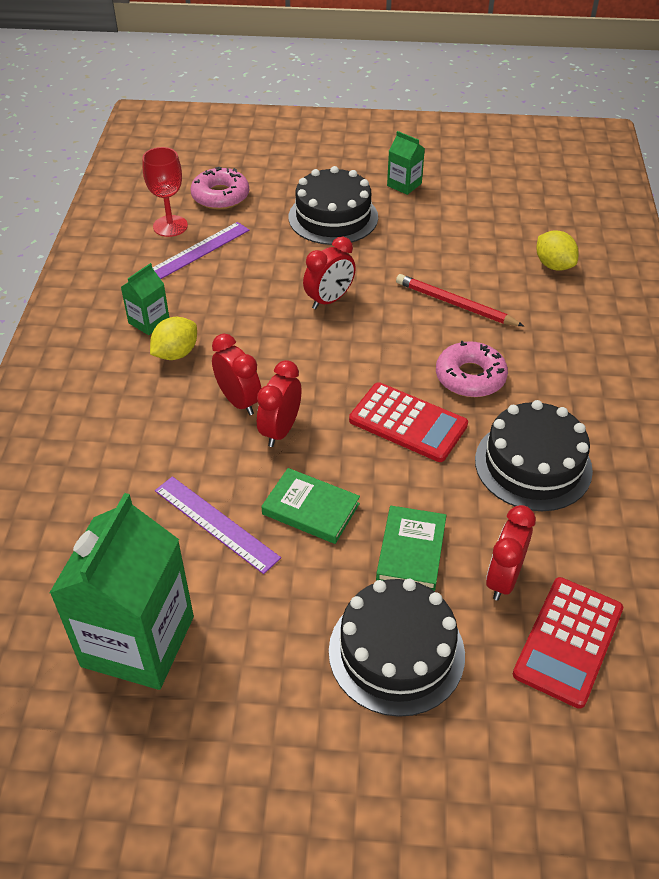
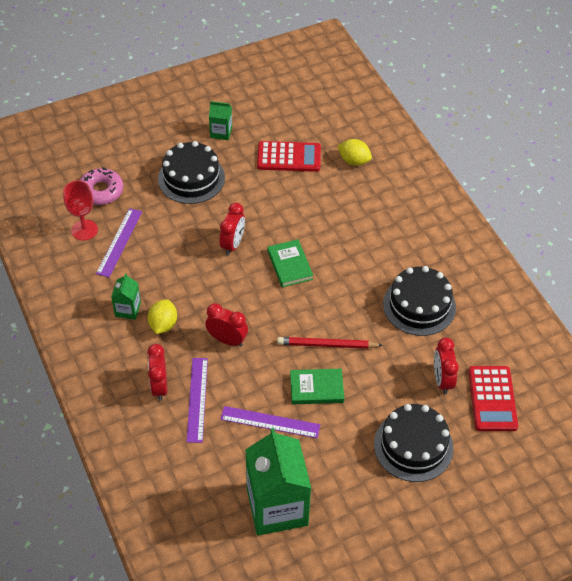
camera: 30 degrees left, 5 degrees up
red clock [257,360,301,447] -> red clock moved to [147,344,167,401]
red calculator [349,382,468,462] -> red calculator moved to [257,141,321,172]
green book [376,506,446,591] -> green book moved to [268,239,313,287]
red pencil [396,274,524,326] -> red pencil moved to [277,337,383,349]
pink donut [436,341,508,397] -> none
none -> purple ruler [186,358,208,443]

